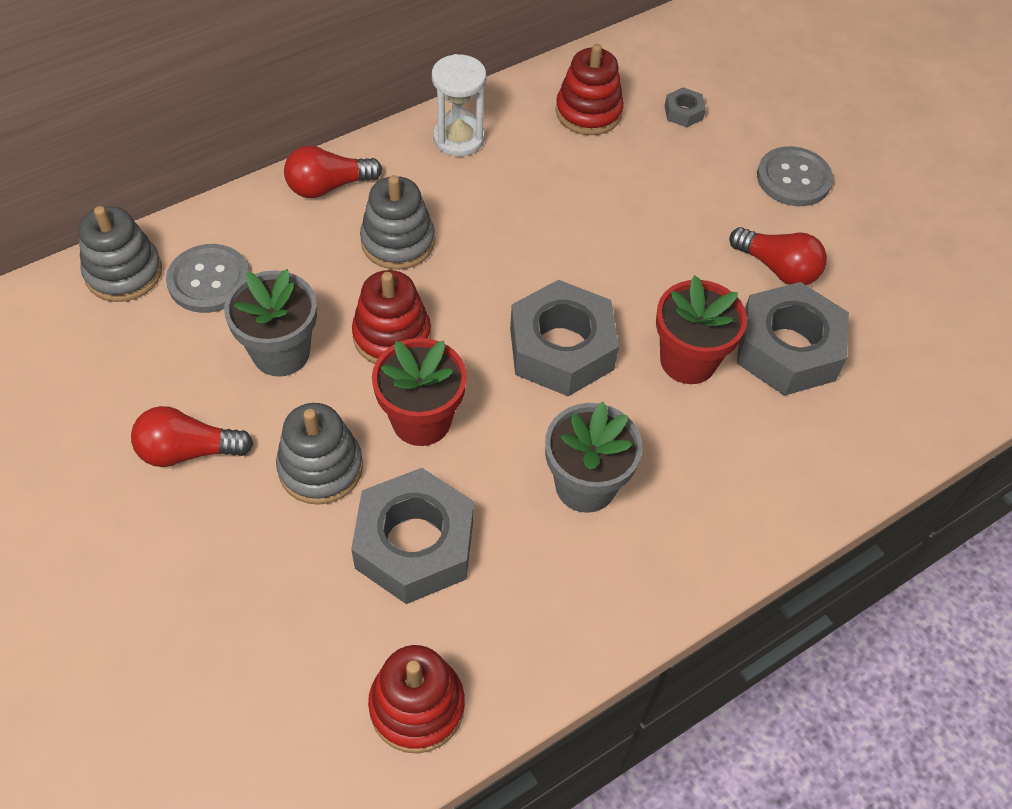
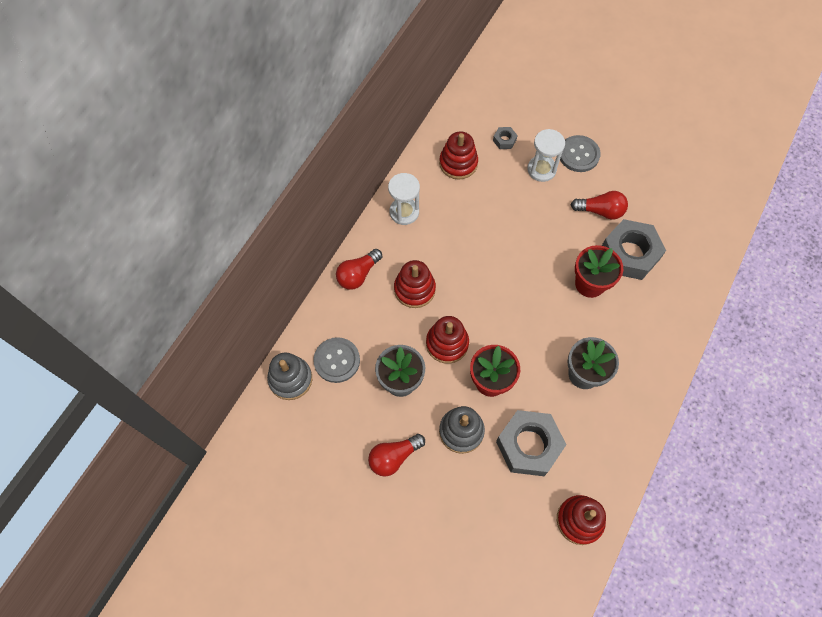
camera: 25 degrees left, 10 degrees up
grey stacking toy [360,175,435,270] -> red stacking toy [394,260,436,308]
grey nut [510,280,619,396] -> none
none -> white hourglass [527,129,565,182]

